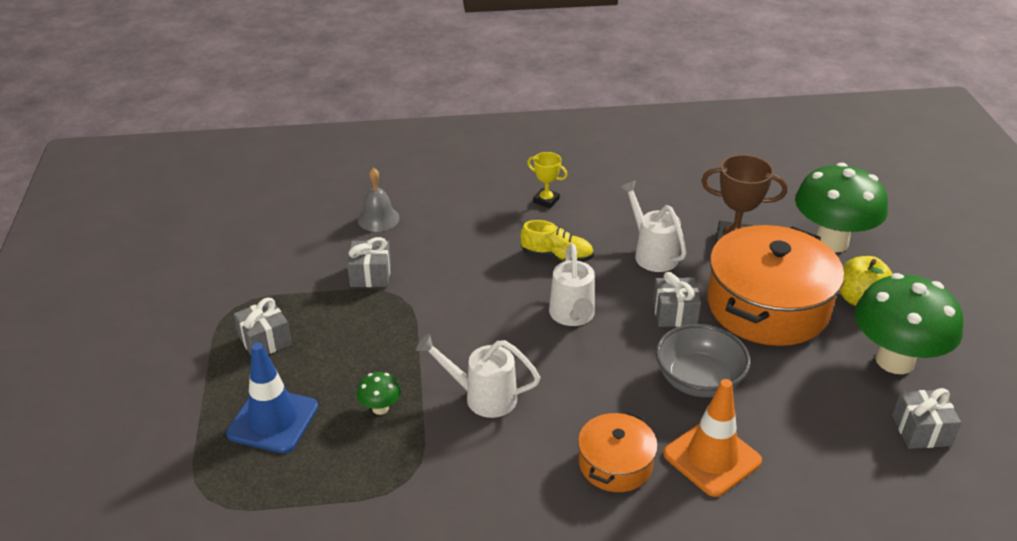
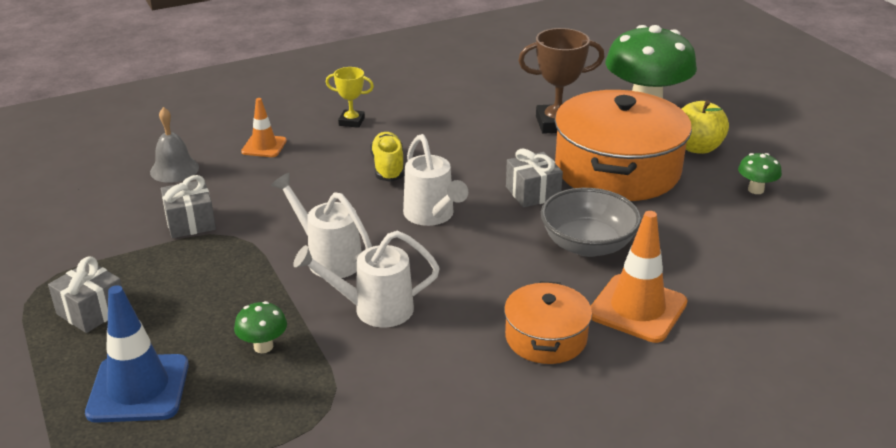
camera: 20 degrees left, 5 degrees down
yellow shoe [521,220,594,262] -> yellow shoe turned 90 degrees counterclockwise [370,132,405,182]
white watering can [620,180,687,272] -> white watering can moved to [271,173,372,278]
green mushroom [855,273,963,374] -> green mushroom [738,153,782,194], size x0.41
grey gift [892,388,961,449] -> none
none -> orange traffic cone [241,98,287,157]

